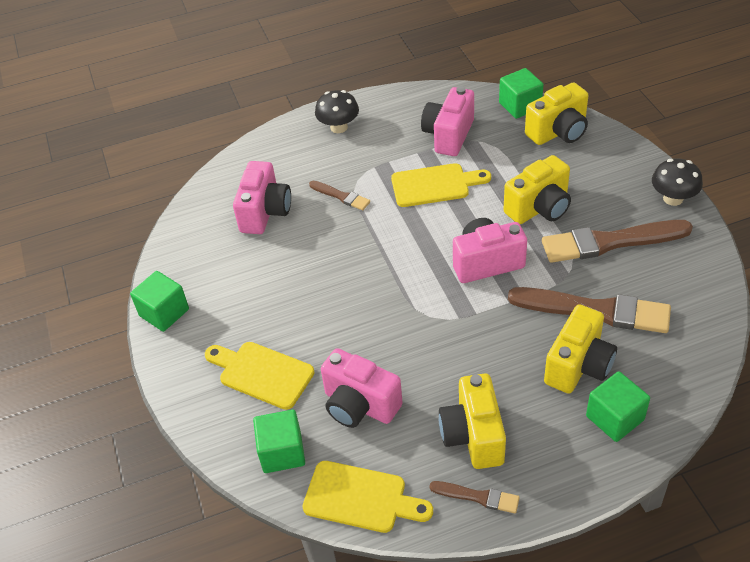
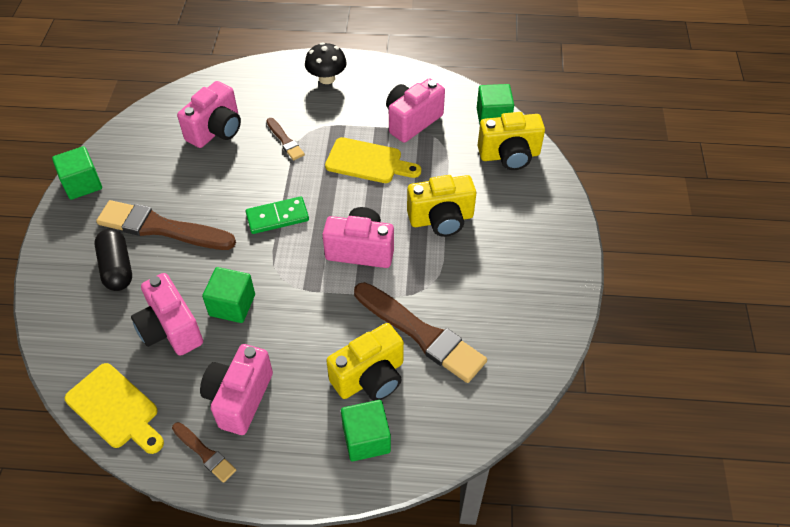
camera: 20 degrees right, 5 degrees up
yellow cutting board [205,342,314,410] -> black capsule [94,229,132,291]
green cube [253,410,305,473] -> green cube moved to [202,267,255,323]
yellow camera [439,373,506,469] -> pink camera [200,344,273,435]
brown brush [542,220,693,263] -> brown brush moved to [96,200,236,250]
black mushroom [652,158,703,206] -> none
none -> green domino [246,196,309,234]

